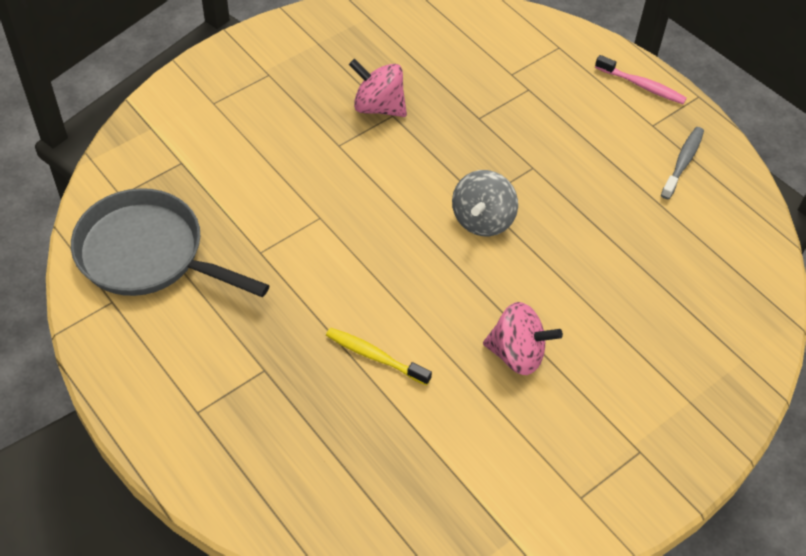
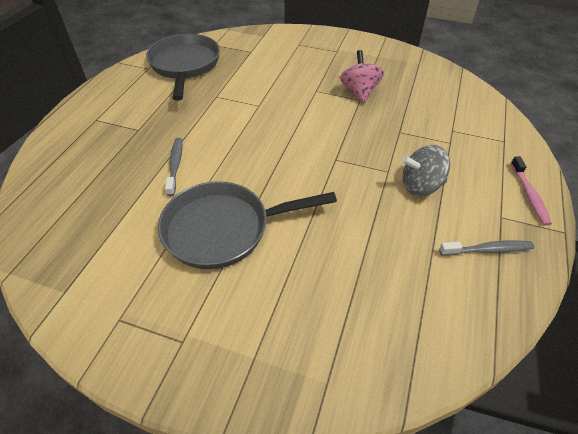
camera: 60 degrees right, 5 degrees down
yellow toothbrush [326,327,432,386] -> grey toothbrush [165,138,183,196]
grey spinning top [452,170,518,236] -> grey spinning top moved to [402,145,450,196]
pink spinning top [483,302,563,375] -> grey pan [158,181,337,269]

